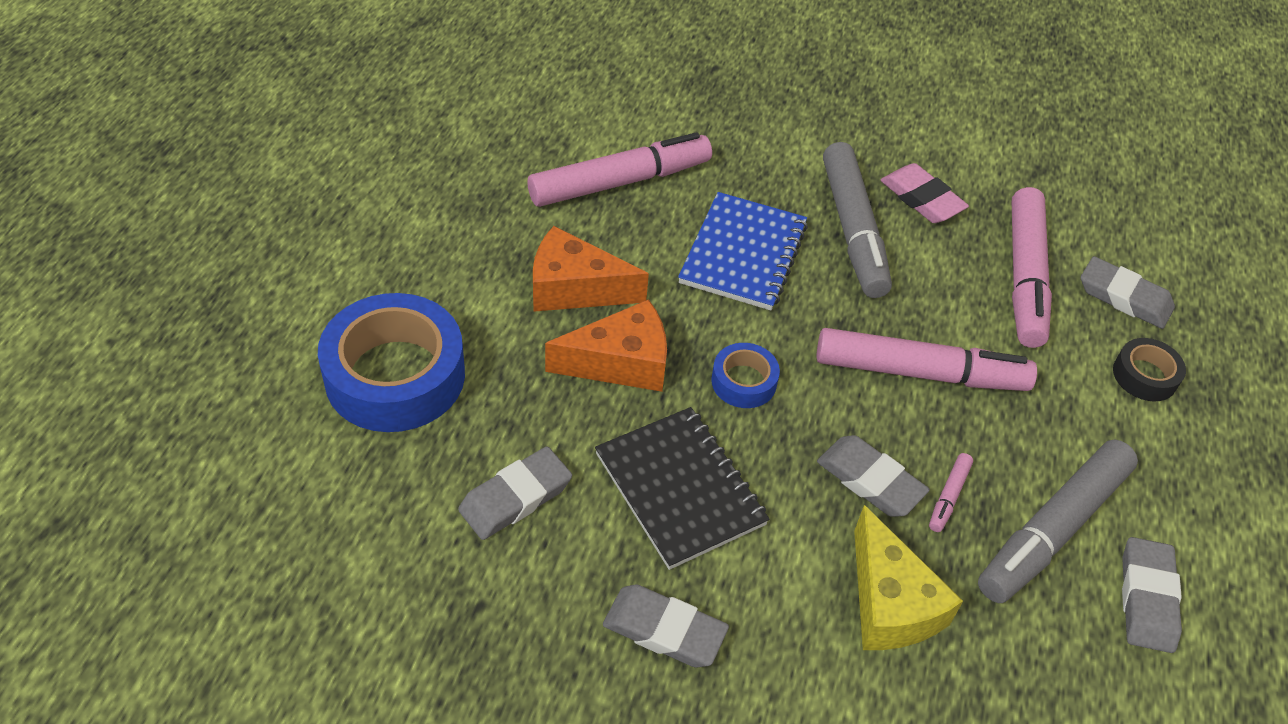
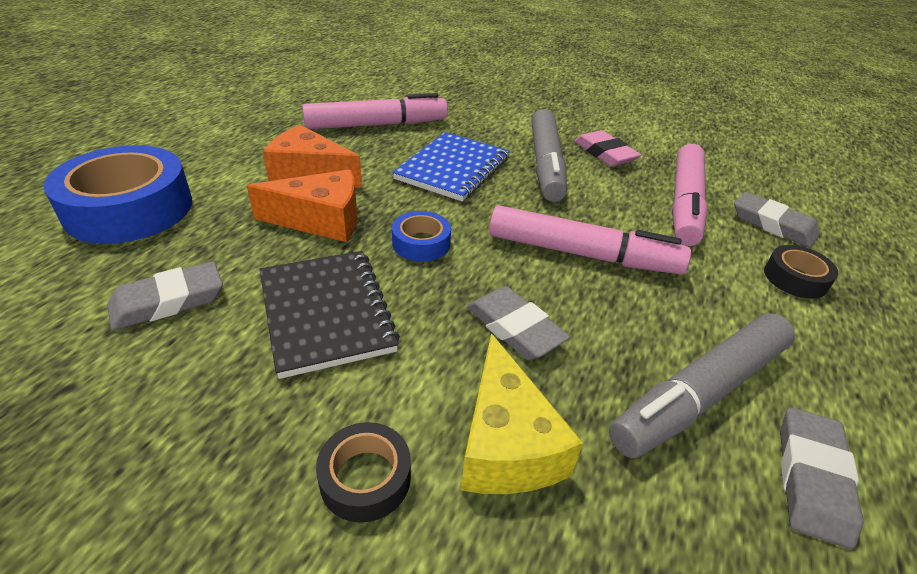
camera: 10 degrees right, 10 degrees down
grey eraser [603,584,729,667] -> none
pink marker [929,453,973,532] -> none
none -> black tape [316,422,411,523]

